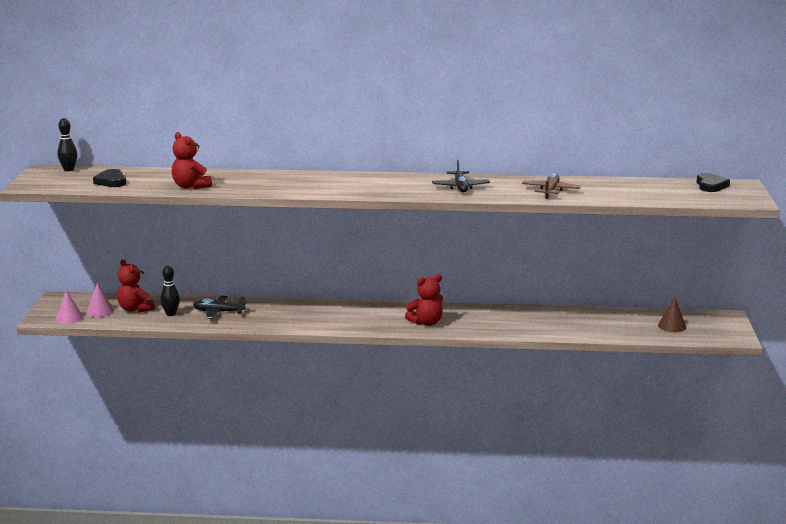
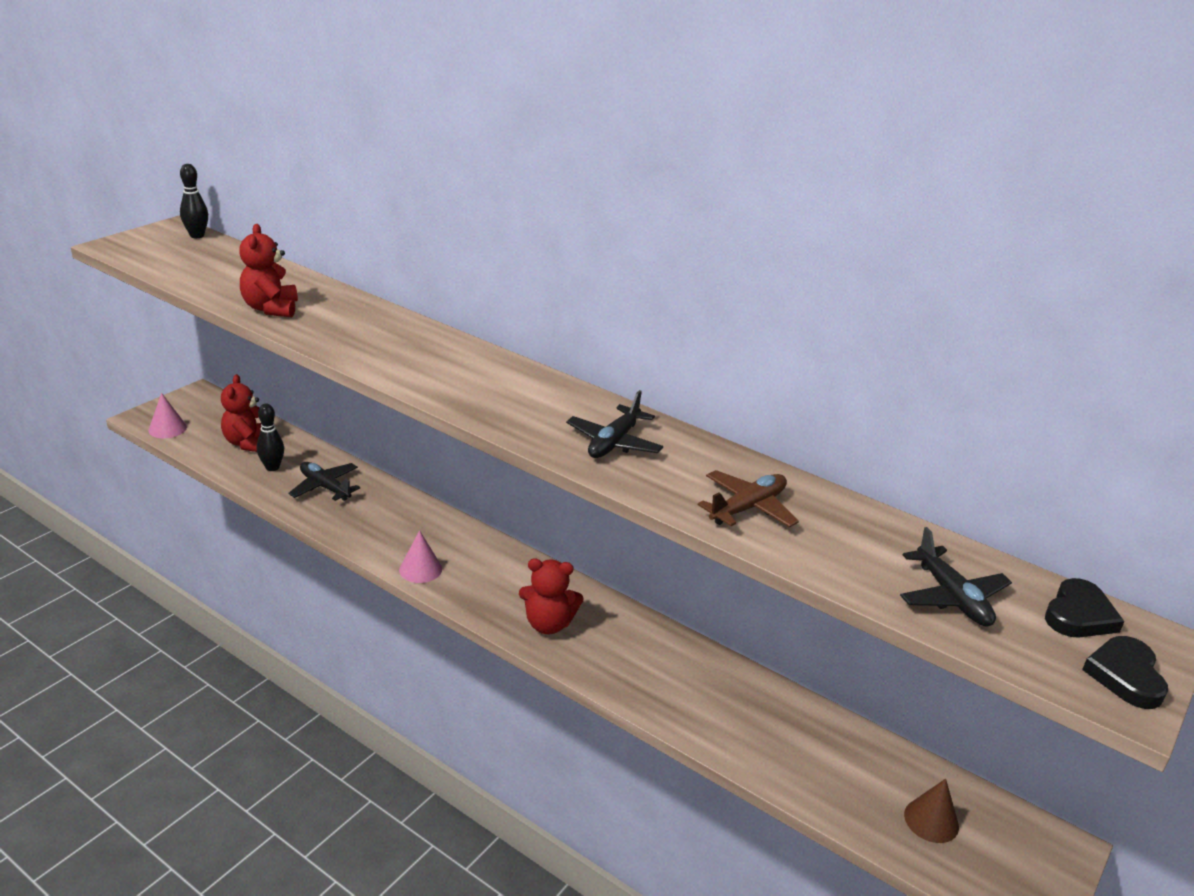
camera: 30 degrees right, 10 degrees up
pink cone [86,283,114,317] -> pink cone moved to [399,530,442,583]
black heart [93,169,126,187] -> black heart moved to [1082,636,1168,709]
none -> black plane [900,527,1012,627]

